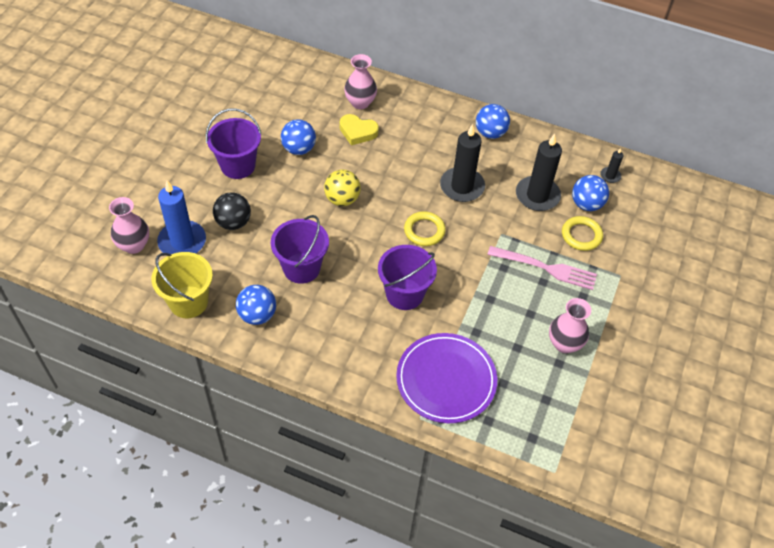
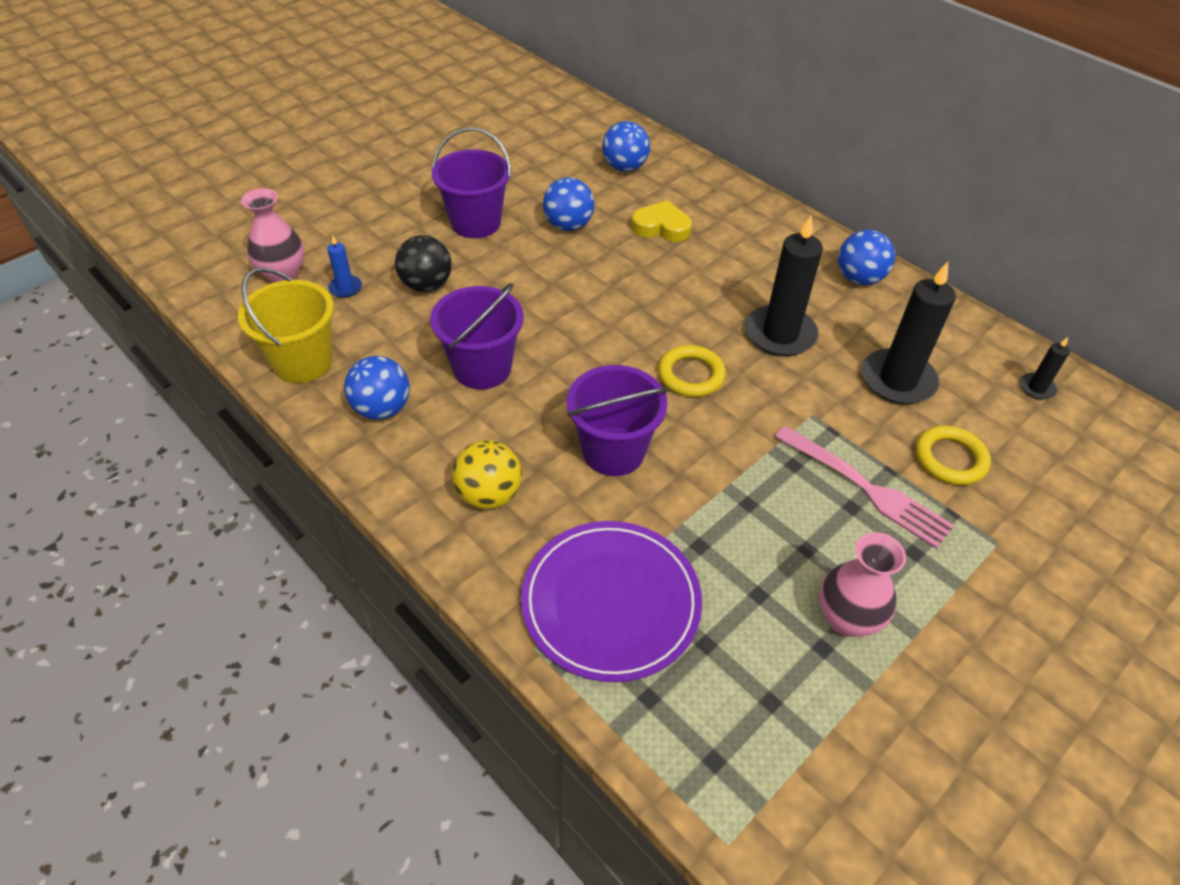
camera: 25 degrees right, 5 degrees down
blue candle [157,180,206,254] -> blue candle [327,235,362,298], size x0.47
yellow ball [324,170,361,206] -> yellow ball moved to [453,440,522,509]
yellow heart [340,114,379,145] -> yellow heart turned 150 degrees clockwise [631,200,692,242]
pink vase [344,54,377,109] -> none
blue ball [572,175,609,211] -> blue ball moved to [602,121,650,172]

